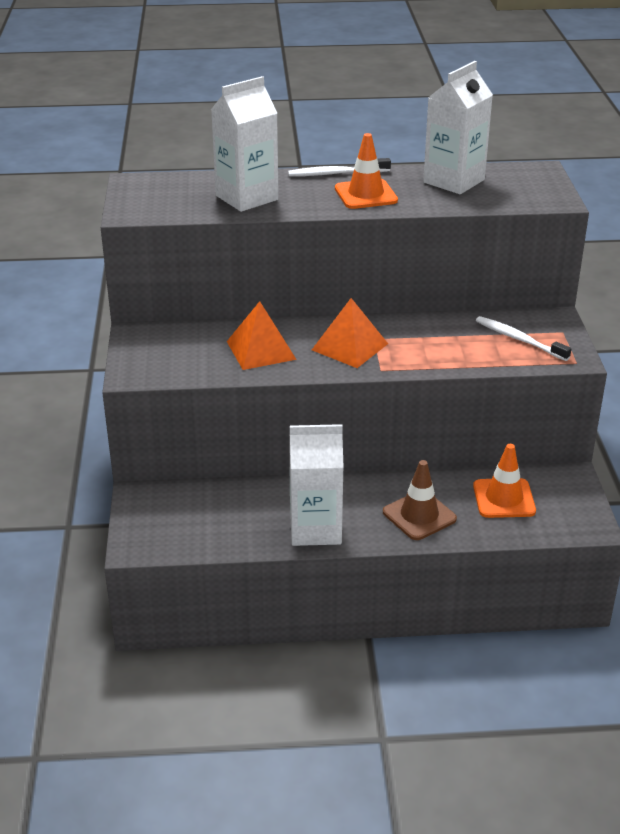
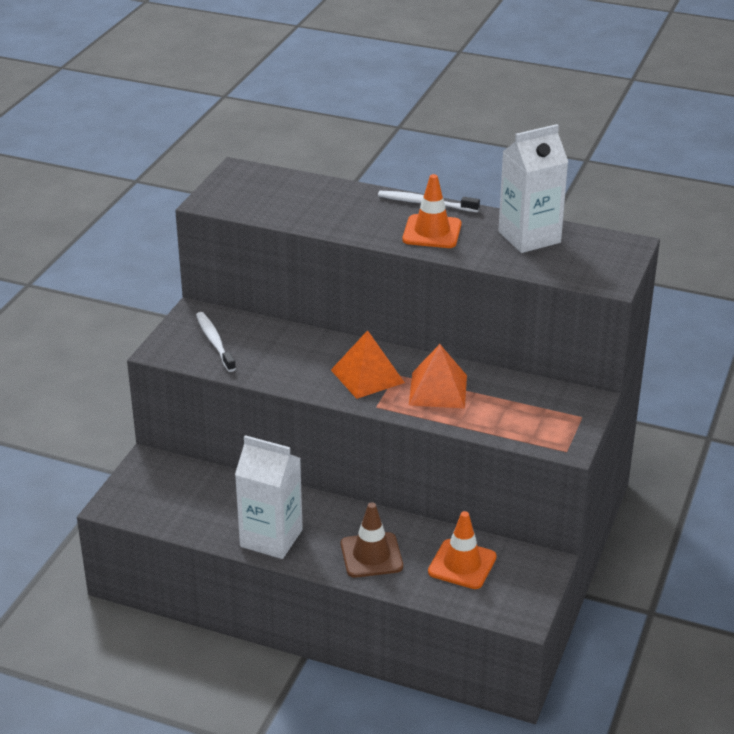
camera: 25 degrees right, 0 degrees up
white carton [211,76,279,212] -> none
orange pyramid [227,301,297,370] -> orange pyramid moved to [409,344,467,408]
white toothbrush [476,316,571,361] -> white toothbrush moved to [196,312,236,372]

